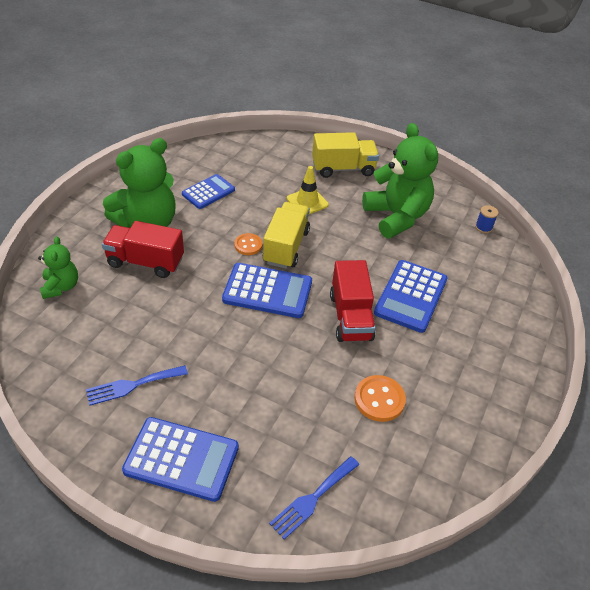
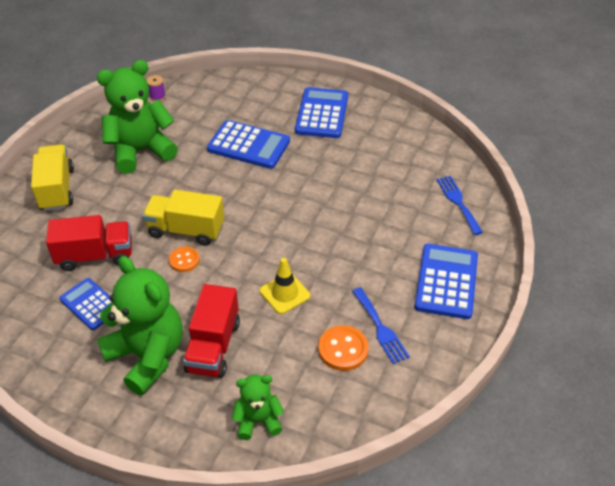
camera: 90 degrees left, 0 degrees up
blue calculator [222,263,312,318] -> blue calculator moved to [295,87,348,138]
blue fork [269,456,359,540] -> blue fork turned 150 degrees counterclockwise [436,176,483,235]
yellow traffic cone [287,166,329,214] -> yellow traffic cone moved to [260,258,311,314]
red truck [330,260,376,342] -> red truck moved to [46,215,132,271]
orange button [354,375,406,422] -> orange button moved to [318,325,369,371]
blue spool [475,205,498,233] -> purple spool [147,75,166,102]

